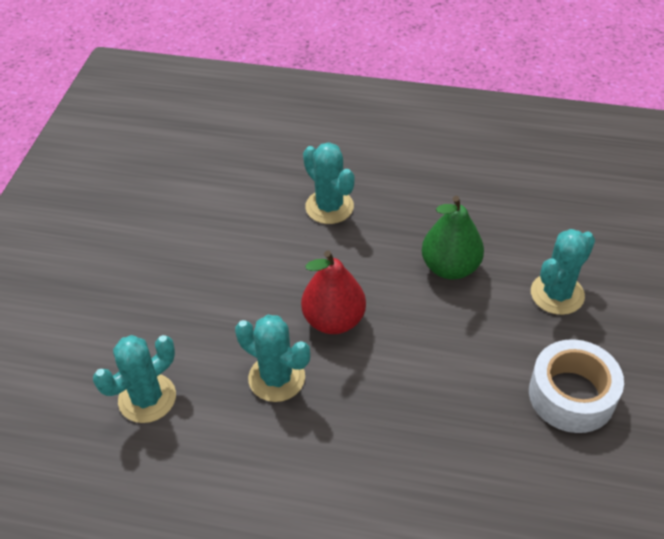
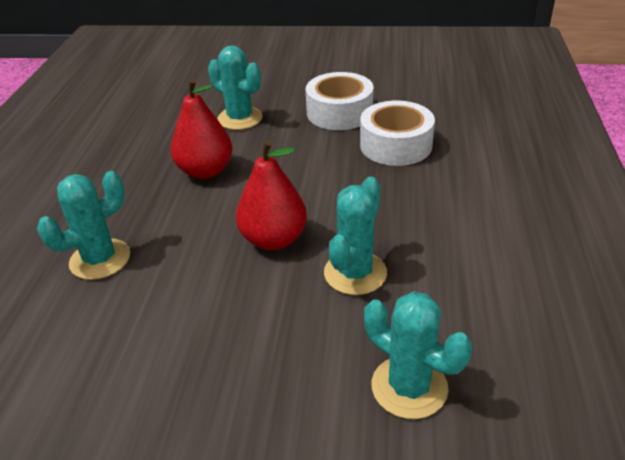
camera: 95 degrees left, 10 degrees down
green pear [422,196,484,279] -> red pear [170,78,232,179]
none -> white tape [360,101,435,166]

